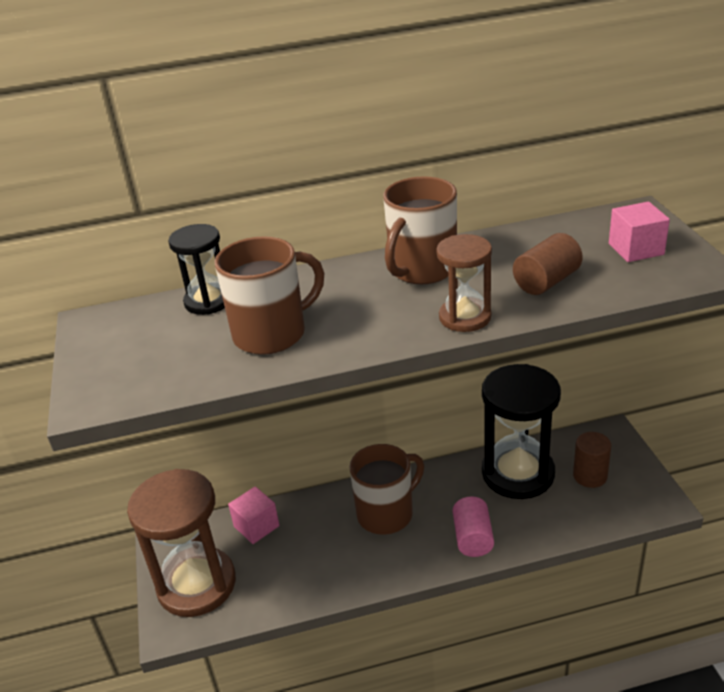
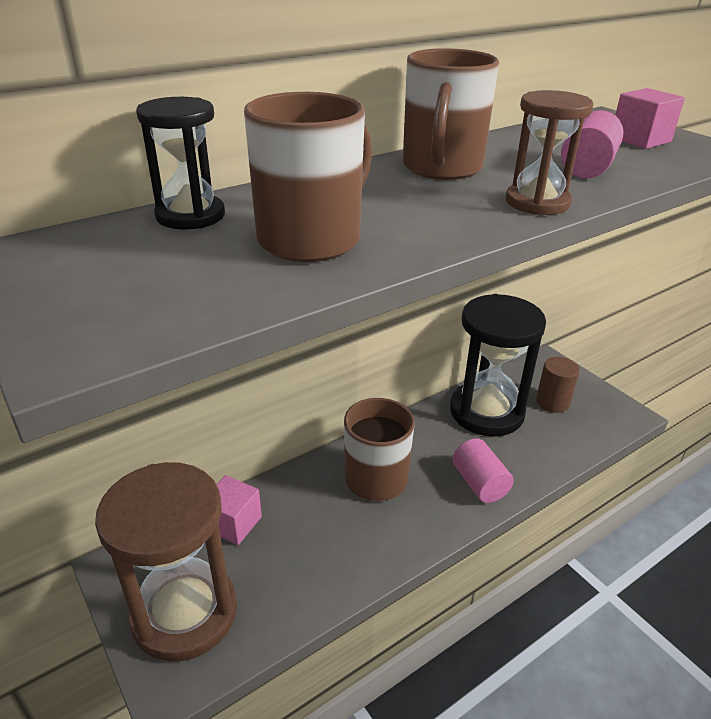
camera: 25 degrees left, 0 degrees up
brown cylinder [513,233,583,295] -> pink cylinder [561,110,623,178]

